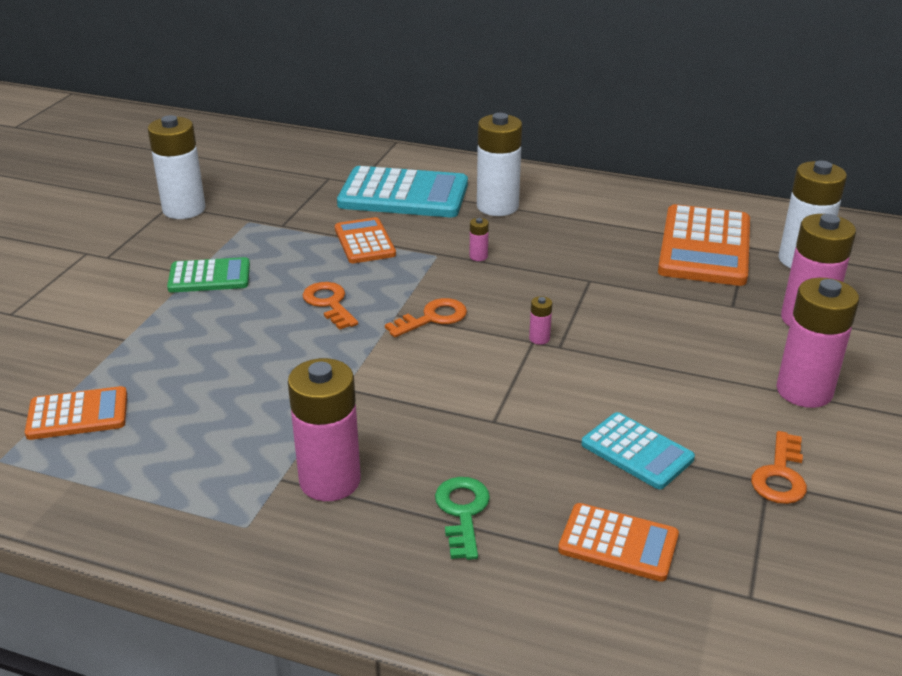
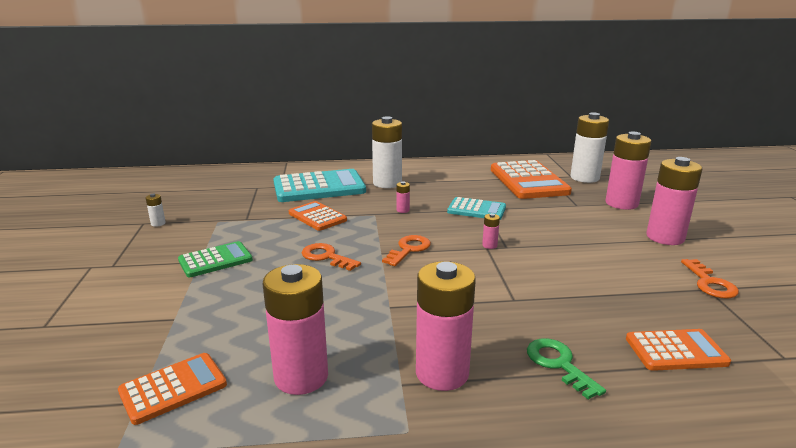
camera: 25 degrees left, 10 degrees down
white battery [148,115,206,219] -> white battery [146,193,166,227], size x0.40
turquoise calculator [581,412,695,489] -> turquoise calculator moved to [447,197,506,220]
none -> pink battery [263,264,328,395]

